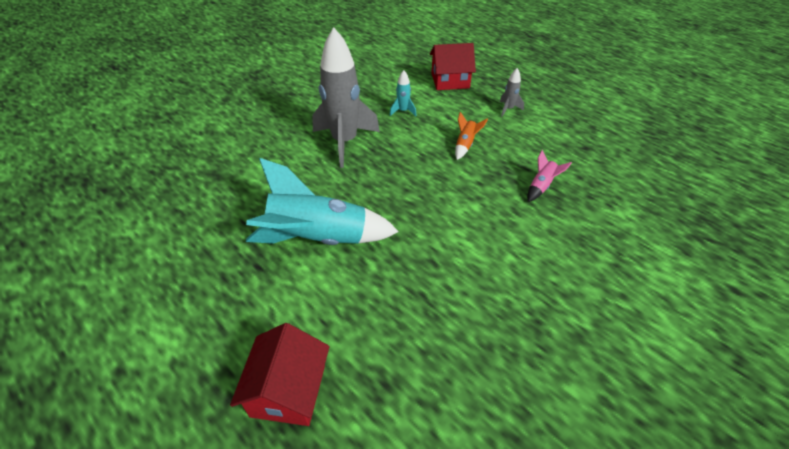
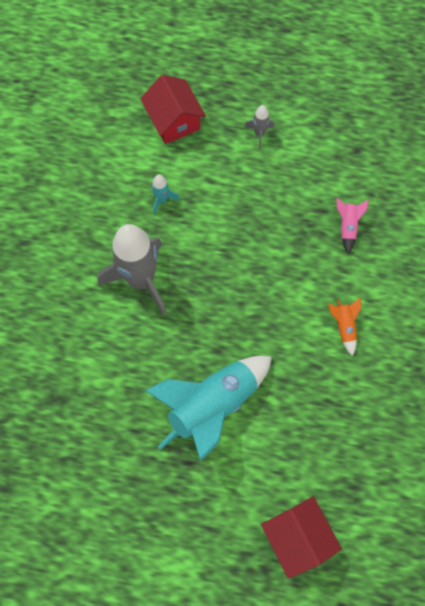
camera: 35 degrees left, 25 degrees up
red house [430,43,476,90] -> red house turned 75 degrees counterclockwise [140,75,206,144]
orange rocket [455,112,488,160] -> orange rocket moved to [328,297,361,356]

